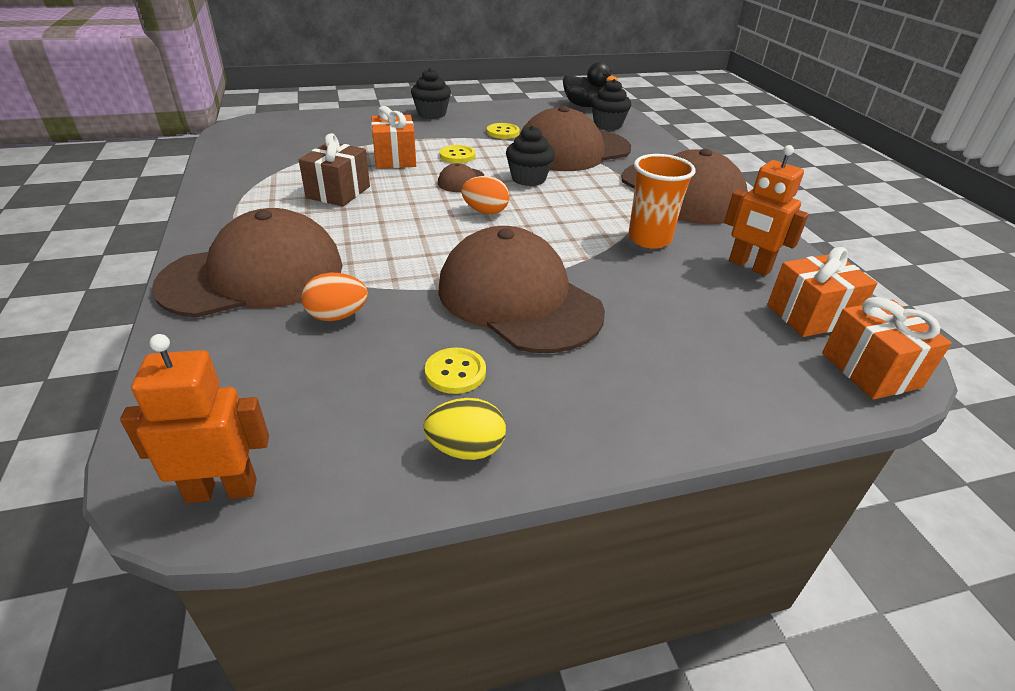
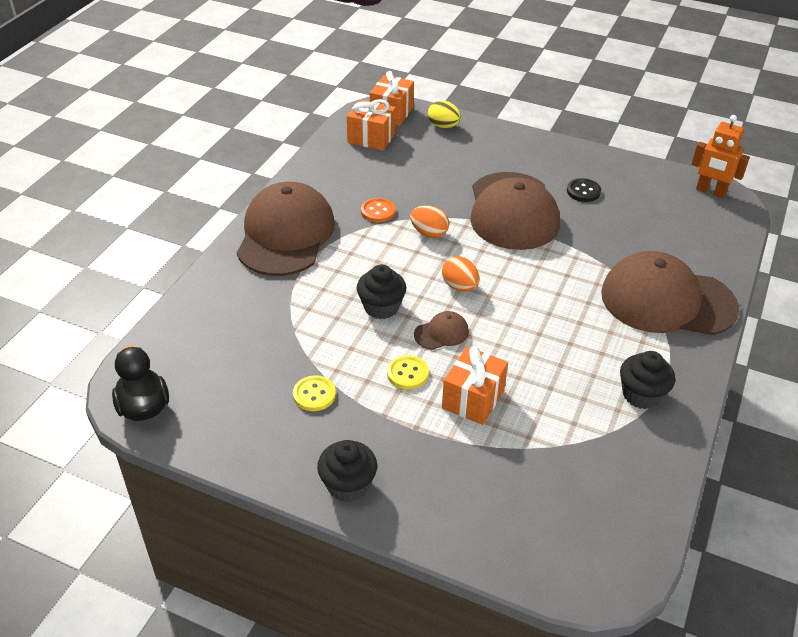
camera: 140 degrees left, 5 degrees up
brown gift [299,133,370,206] -> none
orange egg [301,273,368,321] -> orange egg moved to [410,205,449,238]
yellow egg [423,398,506,460] -> yellow egg moved to [428,100,461,128]
yellow button [425,348,486,394] -> black button [567,178,601,202]
brown cap [520,106,631,171] -> none
black cupcake [591,79,631,130] -> black cupcake moved to [620,351,675,409]
orange cup [628,154,696,249] -> orange button [361,198,395,222]
orange robot [724,145,809,276] -> none

